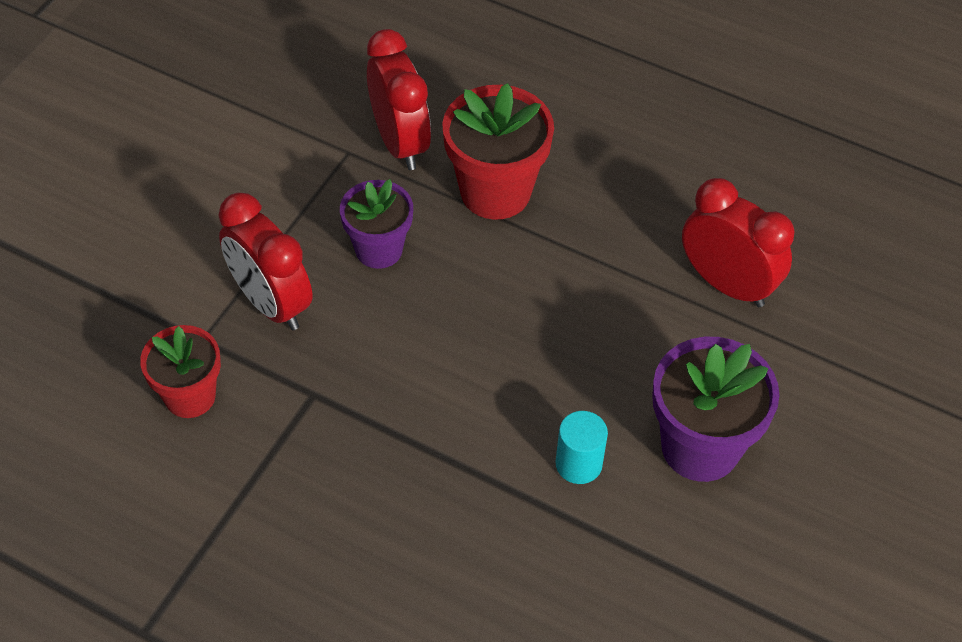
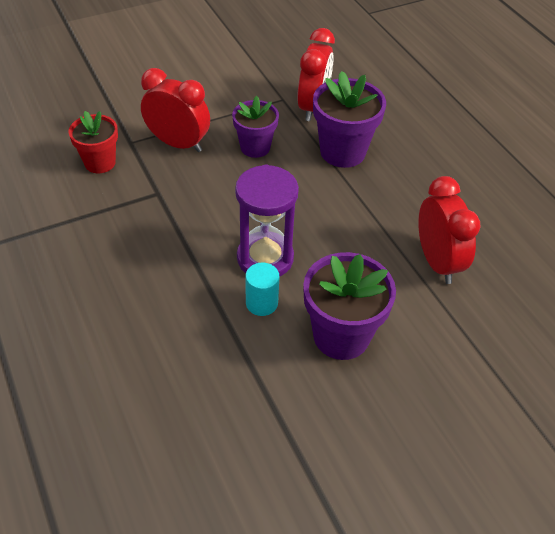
camera: 35 degrees right, 5 degrees down
red clock [218,193,313,330] -> red clock turned 120 degrees clockwise [141,68,210,152]
red flower pot [442,83,554,220] -> purple flower pot [313,71,386,168]
none -> purple hourglass [235,164,299,276]

